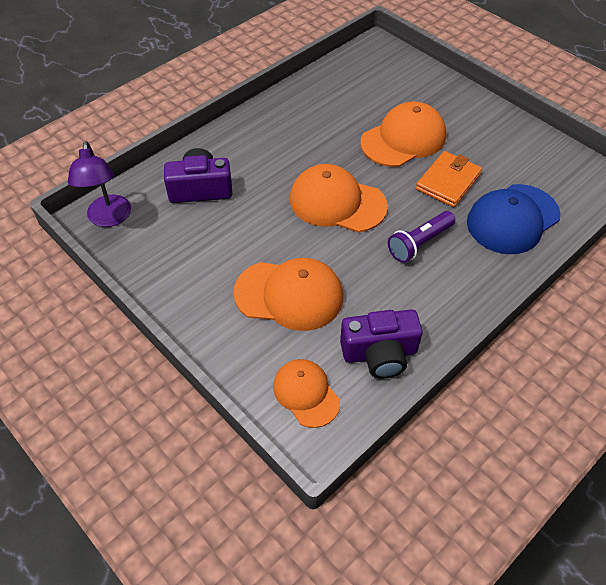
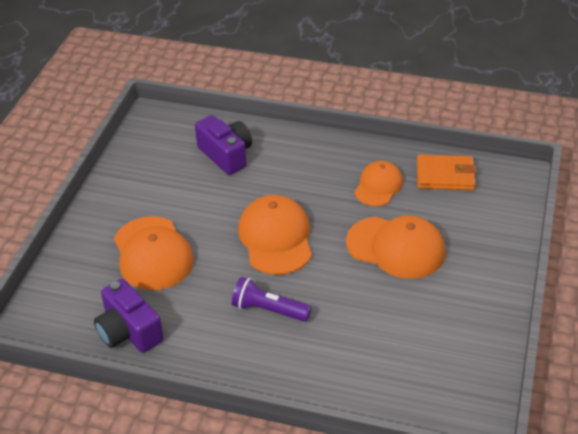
camera: 60 degrees right, 10 degrees down
purple lamp [68,141,131,227] -> none
orange cap [273,359,340,428] -> orange cap moved to [354,161,403,206]
orange wallet [416,151,482,207] -> orange wallet moved to [417,155,476,190]
blue cap [467,184,560,254] -> none

